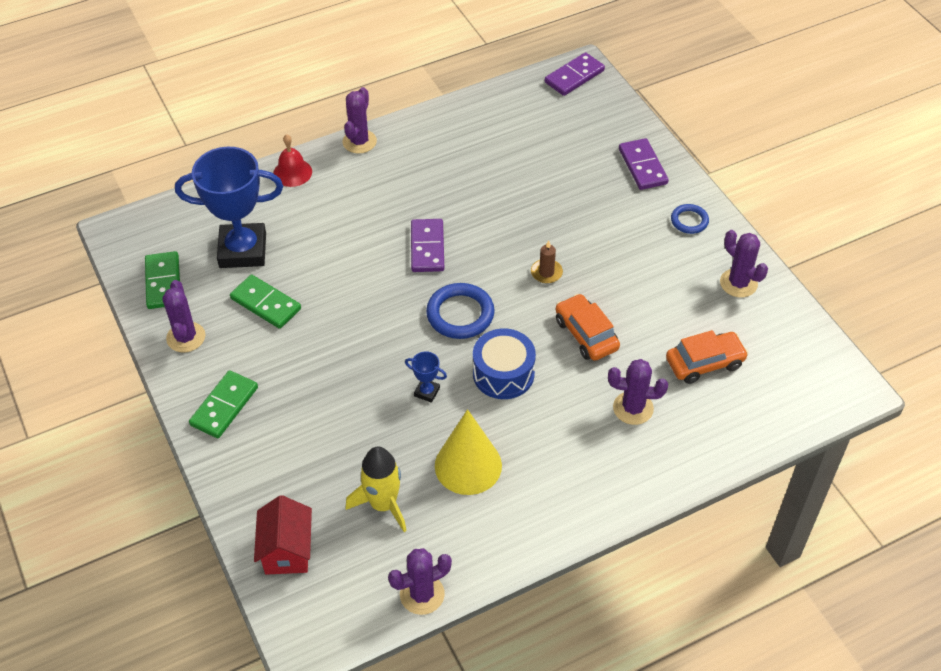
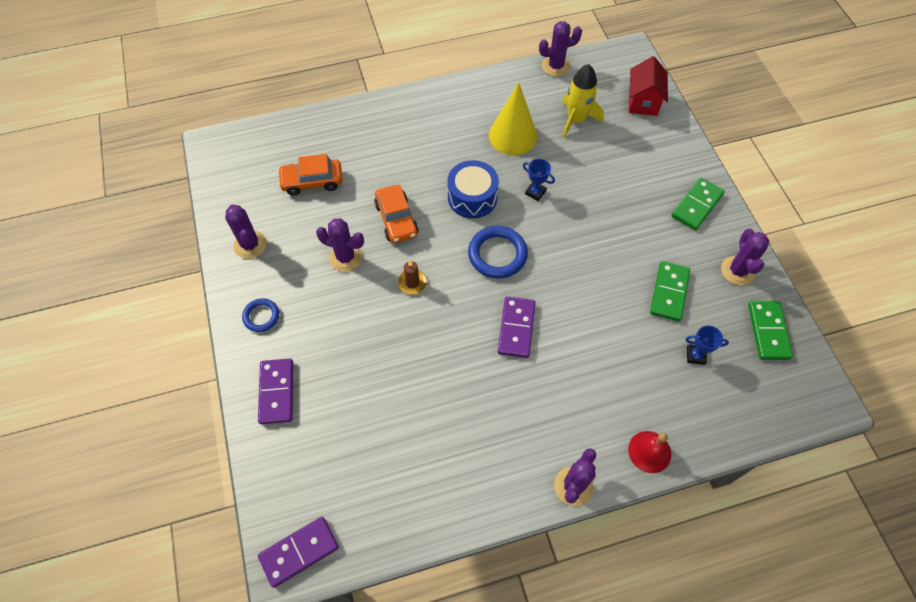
camera: 170 degrees left, 10 degrees up
blue trophy [175,147,283,268] -> blue trophy [686,325,729,365], size x0.40
green domino [230,275,301,329] -> green domino turned 60 degrees clockwise [650,261,690,322]
purple cactus [608,359,668,425] -> purple cactus moved to [316,218,364,272]

